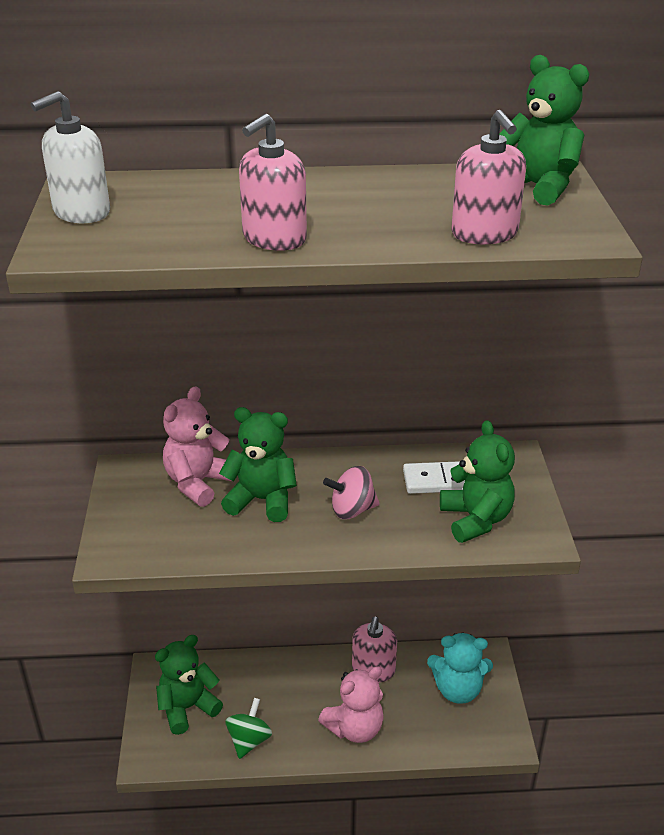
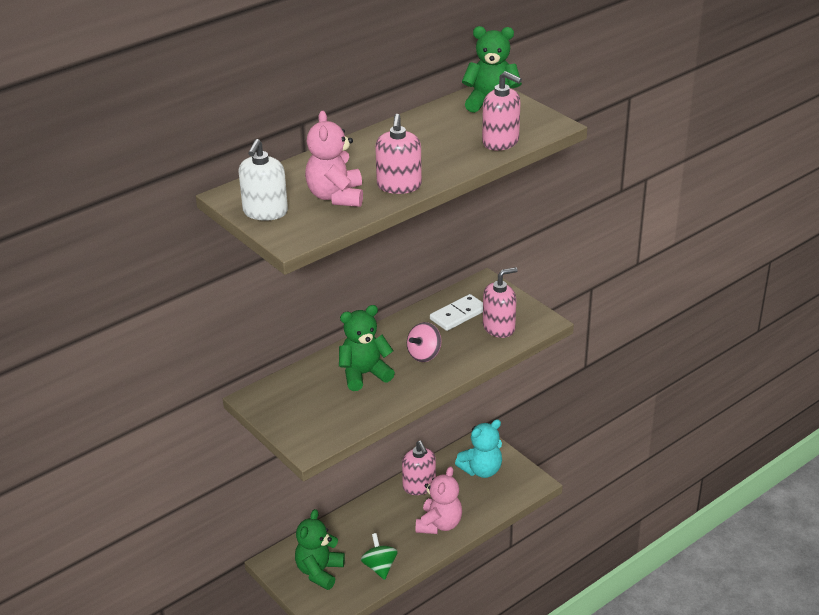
camera: 35 degrees left, 0 degrees up
pink teddy bear [163,386,231,507] -> pink teddy bear moved to [305,111,363,207]
green teddy bear [440,420,515,543] -> pink soap dispenser [483,267,518,338]

